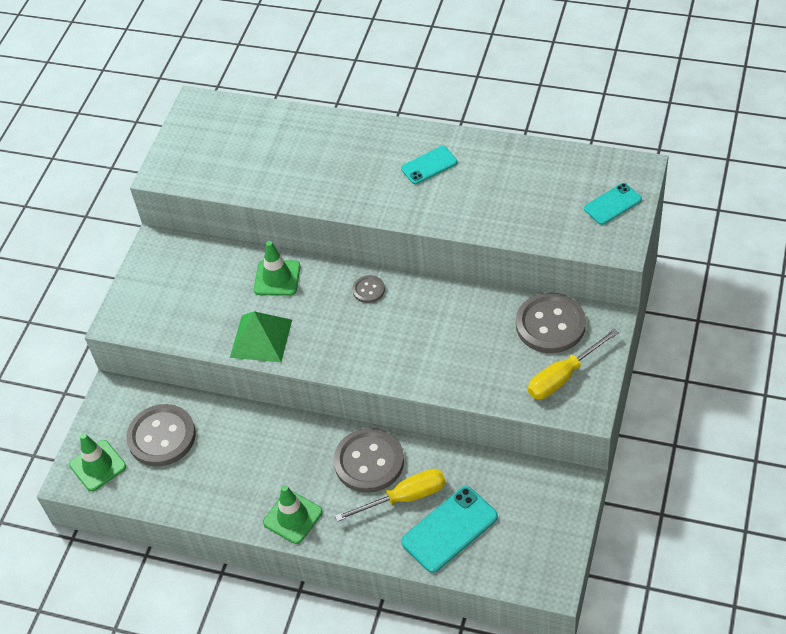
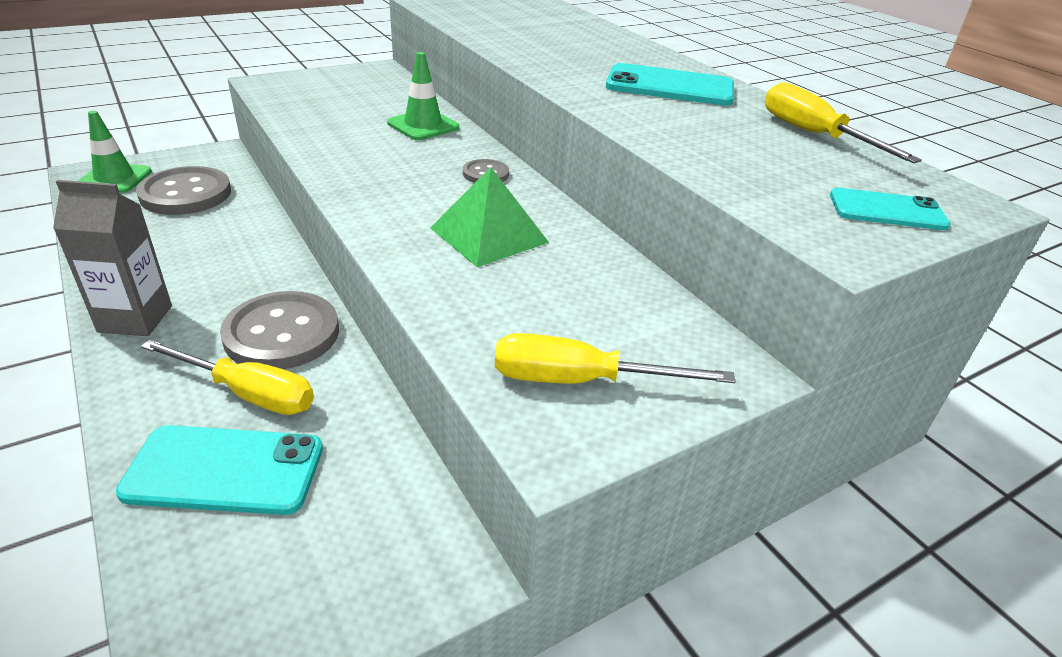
camera: 35 degrees right, 15 degrees down
green pyramid [230,311,292,362] -> green pyramid moved to [430,167,549,267]
green traffic cone [263,485,323,544] -> grey carton [53,180,172,336]
turquoise phone [401,146,457,184] -> turquoise phone [606,63,734,106], size x1.61
grey button [516,292,586,353] -> none
none -> yellow screwdriver [765,82,922,163]

